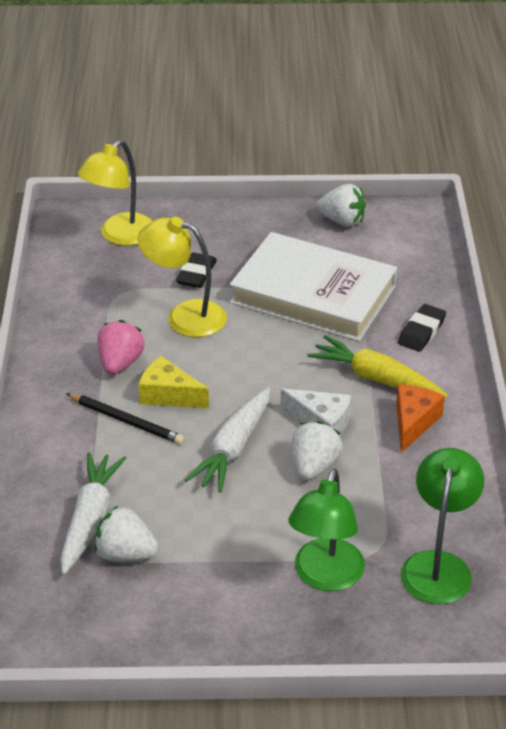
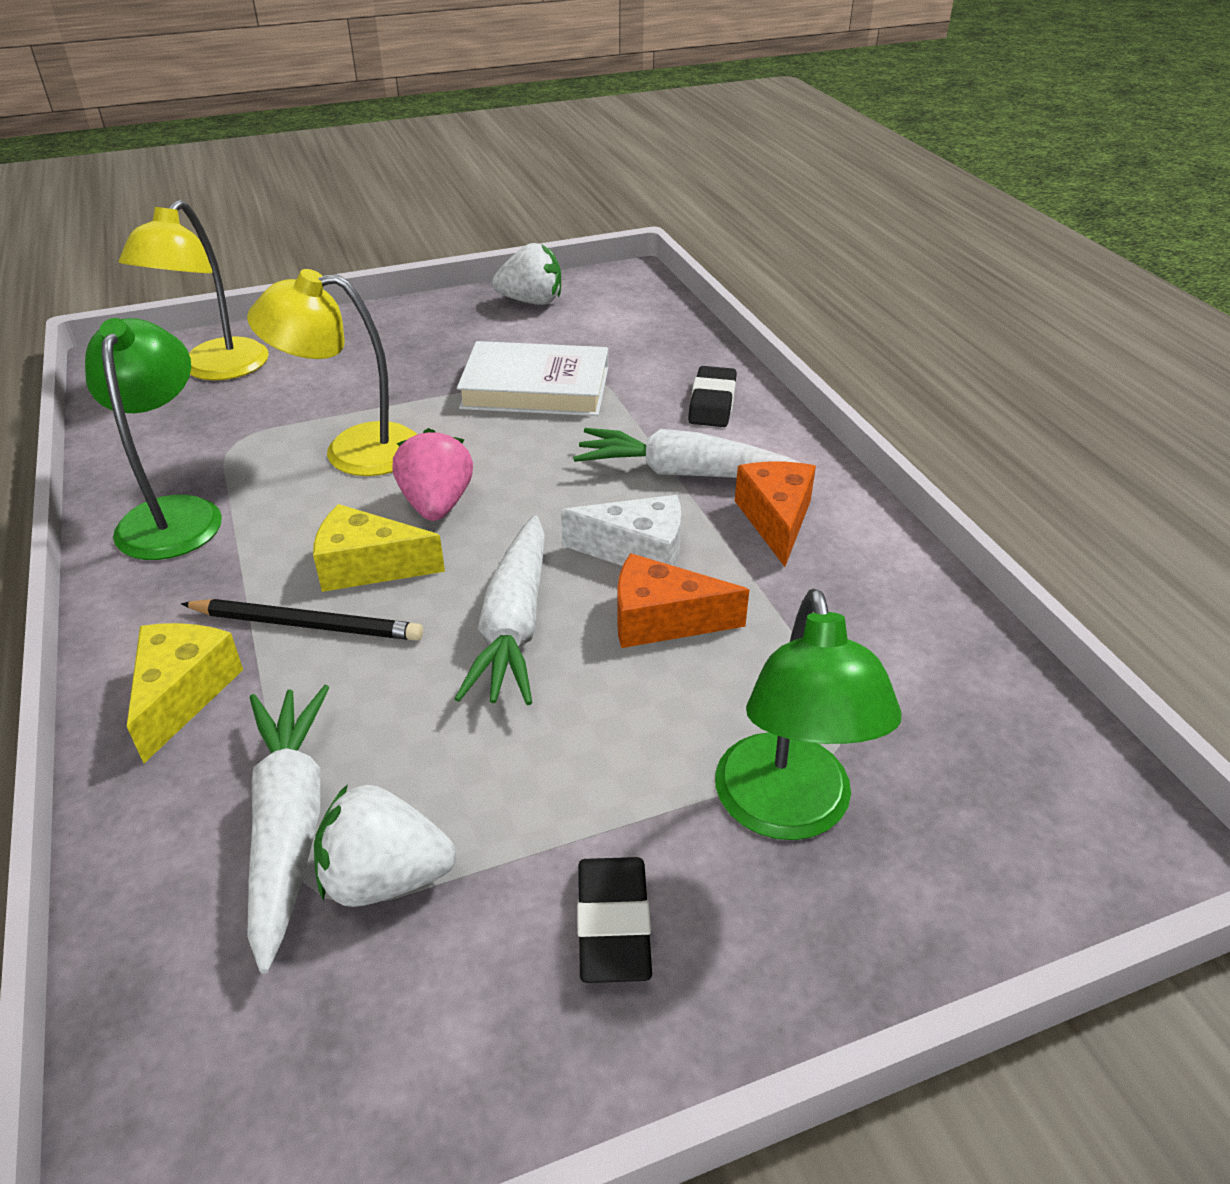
camera: 20 degrees left, 0 degrees up
pink strawberry [97,320,144,375] -> pink strawberry moved to [393,428,473,521]
black eraser [176,253,217,288] -> black eraser moved to [577,857,652,983]
white book [230,232,397,342] -> white book [457,341,608,416], size x0.66
white strawberry [292,421,343,480] -> orange cheese [617,553,749,648]
yellow carrot [308,335,448,398] -> white carrot [573,428,800,478]
green lamp [401,448,485,604] -> green lamp moved to [85,318,222,560]
none -> yellow cheese [127,623,243,763]

